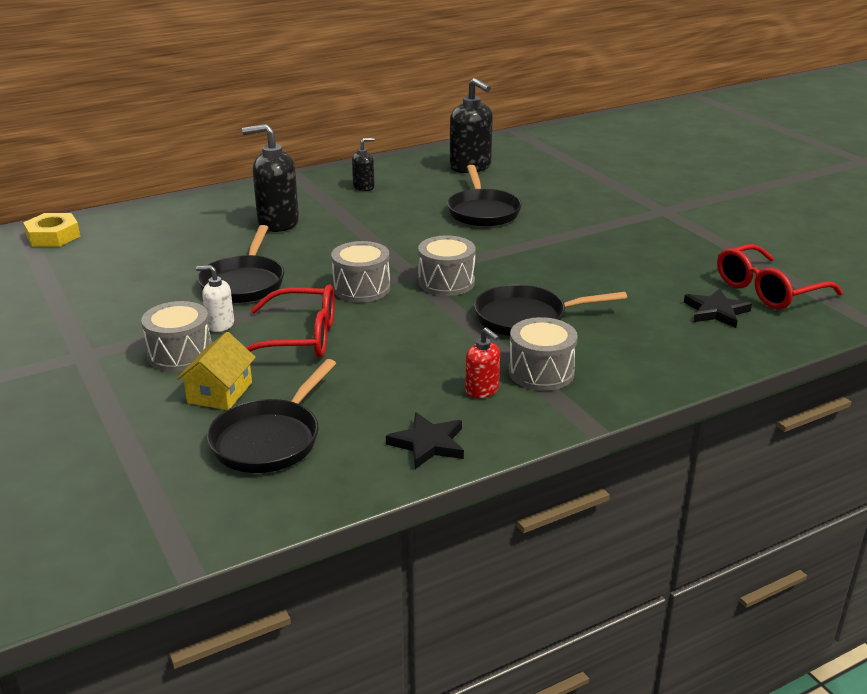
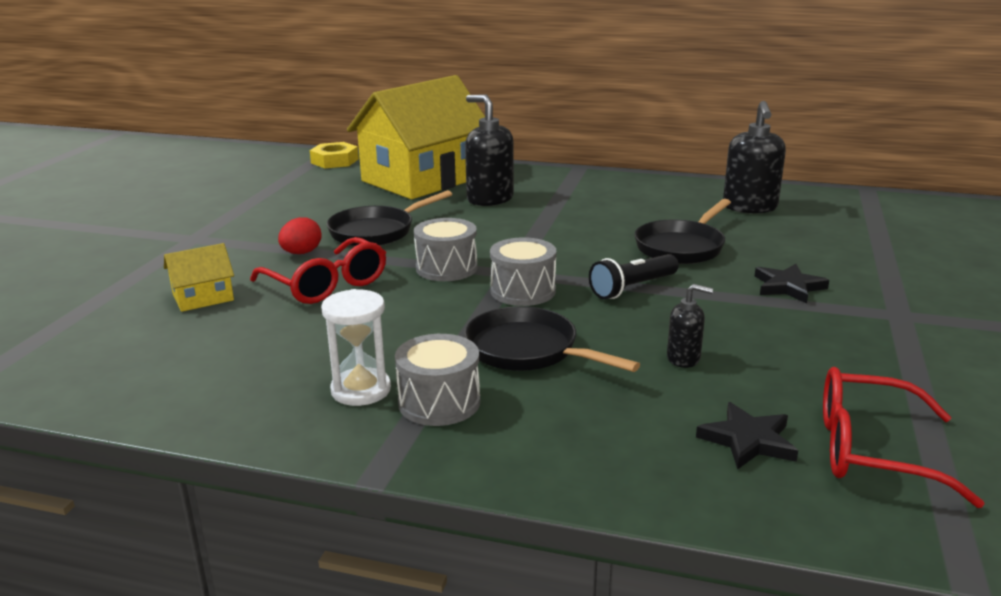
camera: 45 degrees right, 5 degrees down
grey drum [141,301,212,372] -> none
white soap dispenser [196,265,234,332] -> red egg [278,217,322,254]
black pan [207,359,336,473] -> none
black soap dispenser [352,138,375,191] -> black soap dispenser moved to [667,284,713,368]
black star [386,412,464,469] -> black star moved to [755,264,829,304]
red soap dispenser [465,327,500,398] -> white hourglass [321,289,391,406]
none -> yellow house [347,75,485,199]
none -> black flashlight [589,254,679,299]

